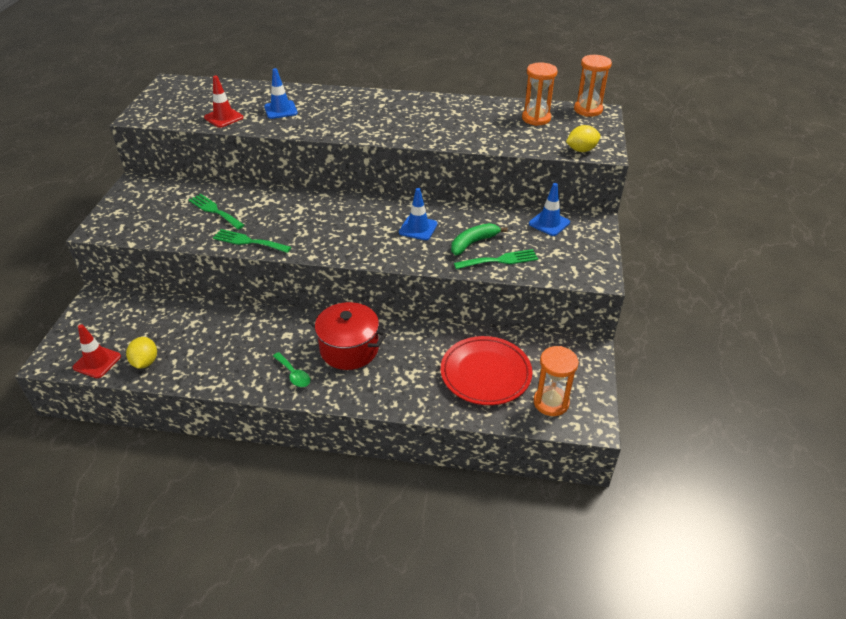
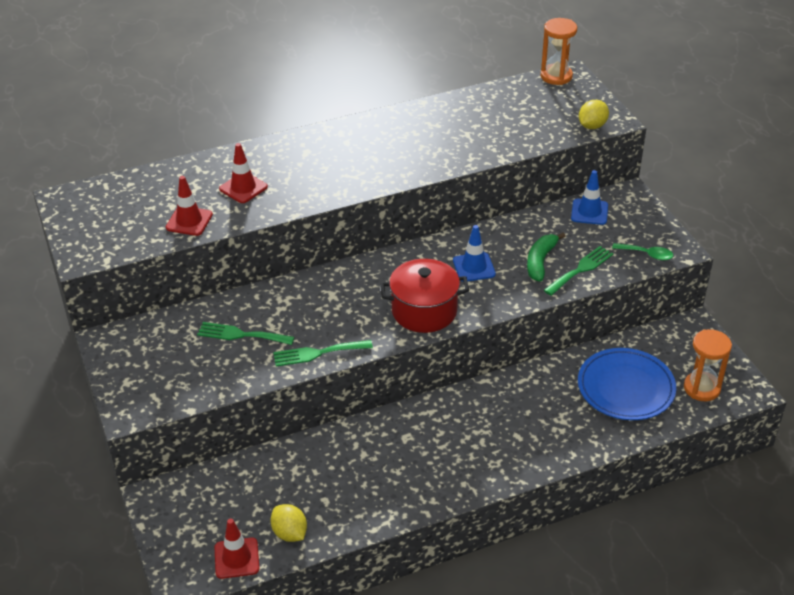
camera: 30 degrees left, 0 degrees up
blue traffic cone [264,68,298,119] -> red traffic cone [219,143,268,203]
green spoon [273,352,310,387] -> green spoon moved to [612,243,673,260]
red pot [309,302,387,370] -> red pot moved to [380,259,469,333]
red plate [441,336,532,405] -> blue plate [578,348,676,420]
orange hourglass [522,63,558,126] -> none

